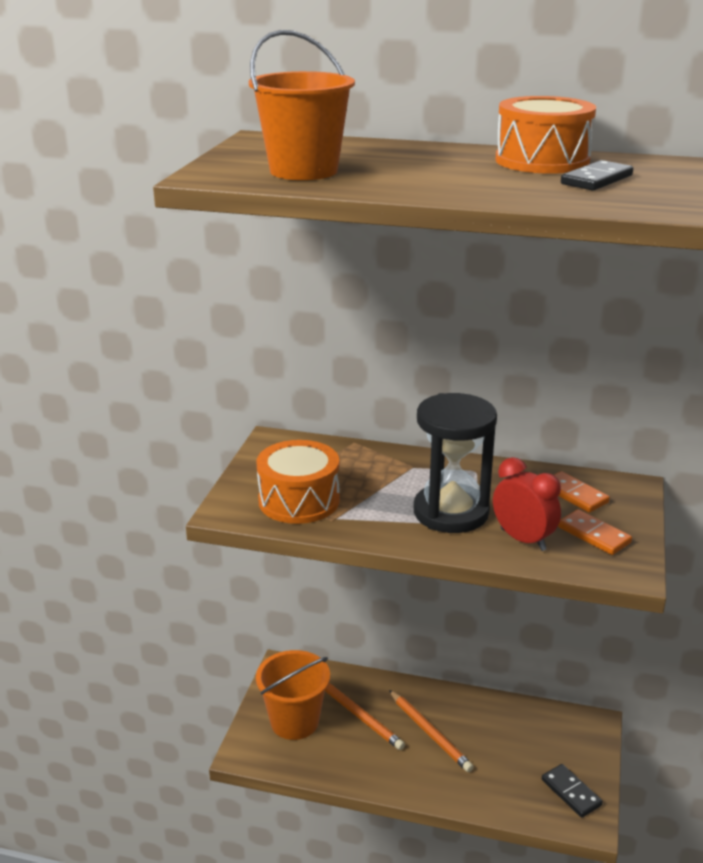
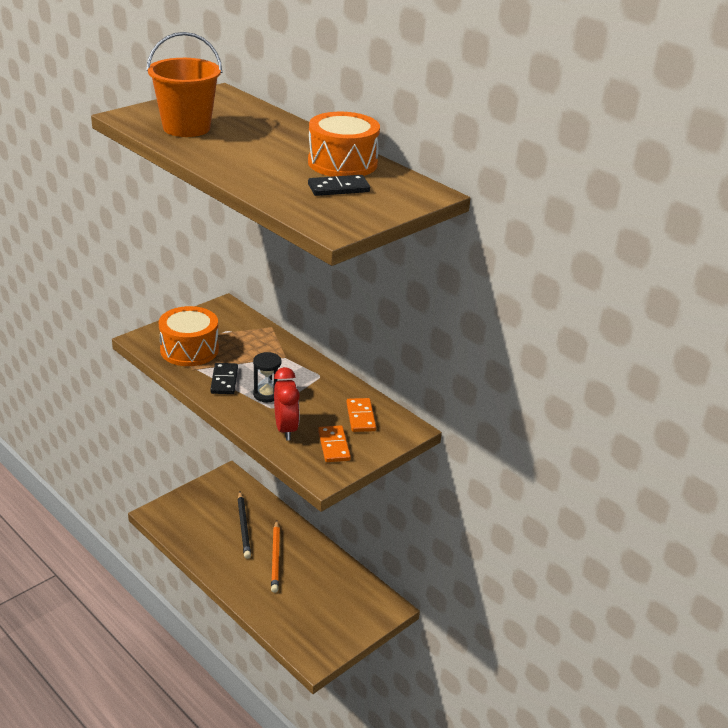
camera: 30 degrees right, 5 degrees up
orange bucket [256,650,330,740] -> none
orange pencil [325,683,405,750] -> black pencil [238,491,251,559]
black hourglass [414,393,497,533] -> black hourglass [253,352,281,402], size x0.49
black domino [542,764,603,818] -> black domino moved to [210,363,238,394]

